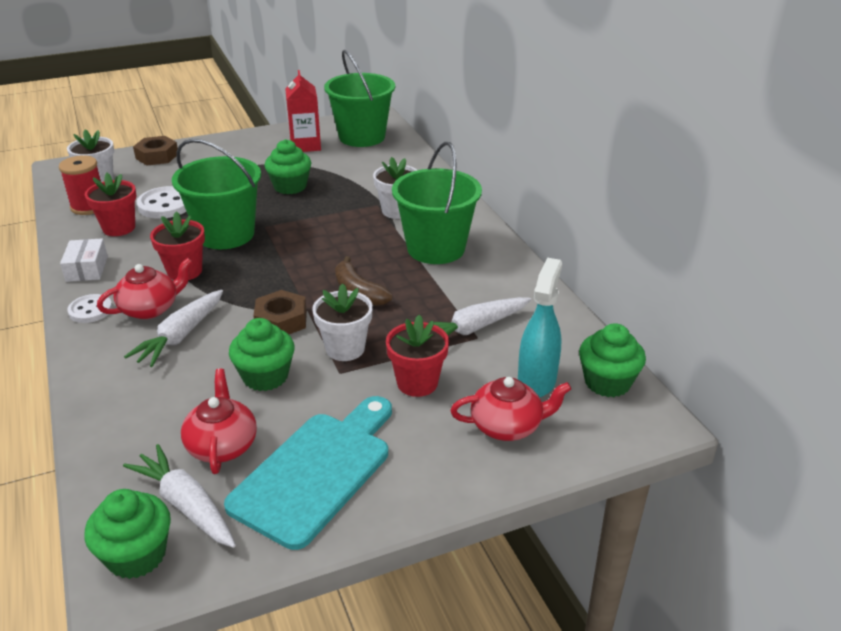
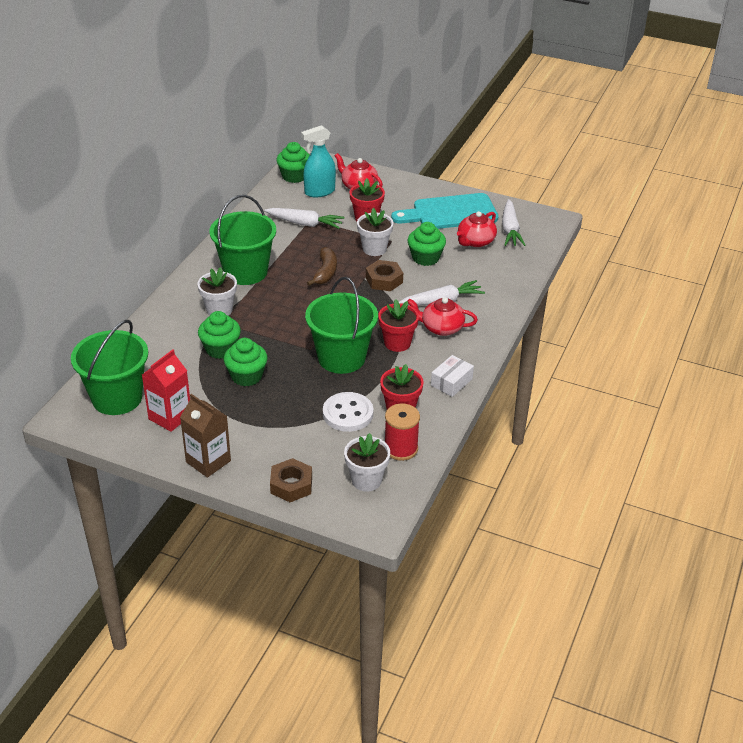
camera: 135 degrees left, 5 degrees up
white button [67,294,112,323] -> none
green cupcake [84,489,171,579] -> green cupcake moved to [198,311,241,359]
none -> brown carton [180,394,231,478]

